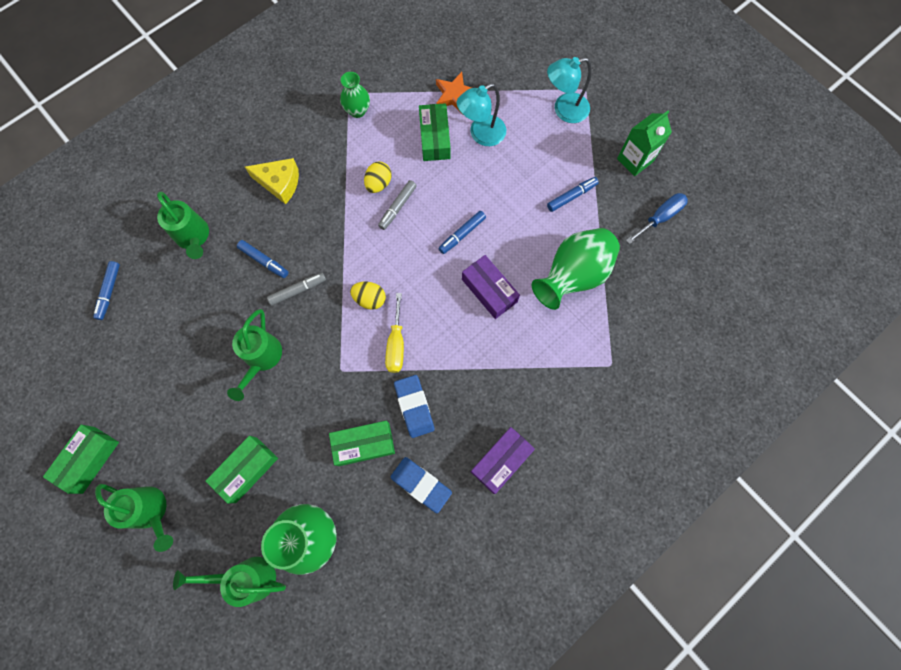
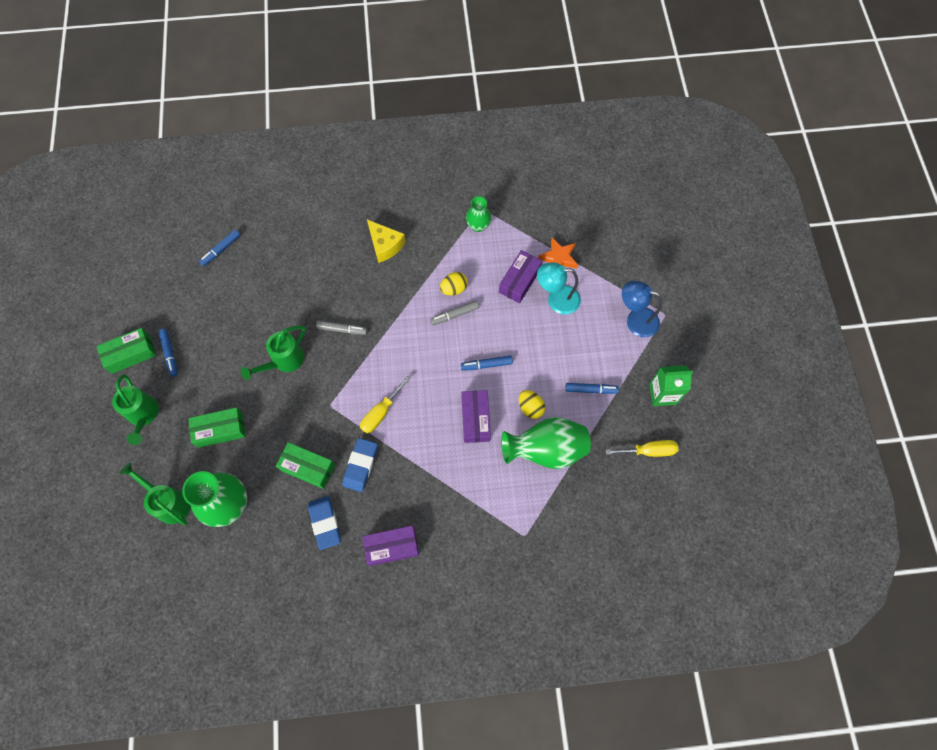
camera: 35 degrees right, 5 degrees down
green watering can [157,192,209,259] -> none
blue marker [237,240,289,278] -> blue marker moved to [158,329,178,377]
yellow egg [350,282,386,310] -> yellow egg moved to [519,390,545,419]
green box [419,103,451,161] -> purple box [499,250,542,303]
turquoise lamp [547,57,592,123] -> blue lamp [622,281,662,337]
blue screwdriver [626,193,688,244] -> yellow screwdriver [605,440,678,457]

